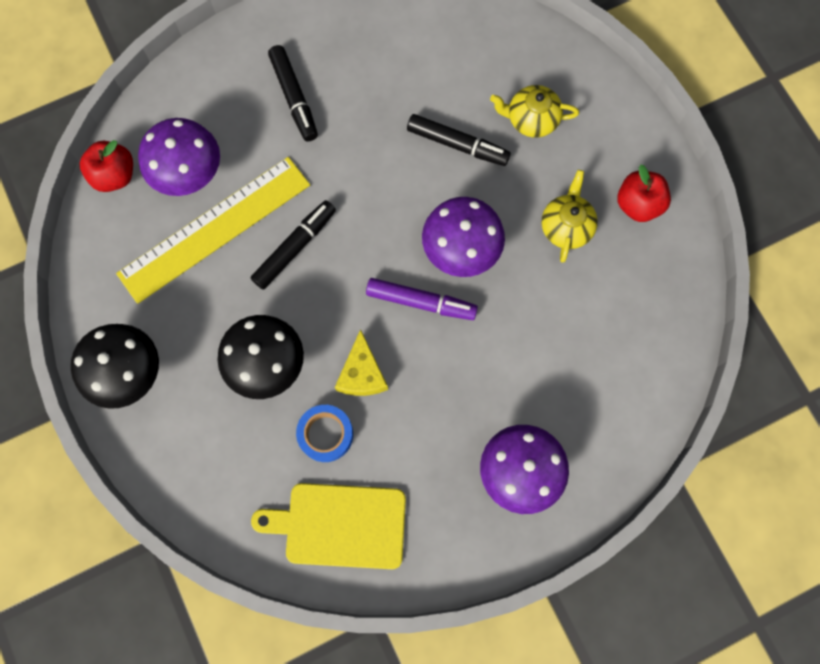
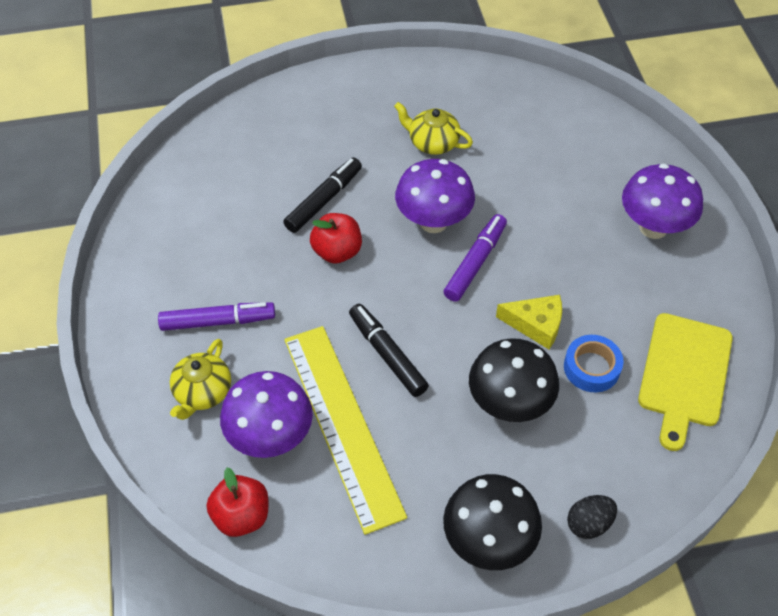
camera: 75 degrees left, 20 degrees down
black marker [268,45,318,141] -> purple marker [158,302,275,331]
yellow teapot [490,85,579,138] -> yellow teapot moved to [170,339,231,420]
red apple [617,164,671,222] -> red apple moved to [310,213,362,264]
none -> black egg [567,495,617,539]

